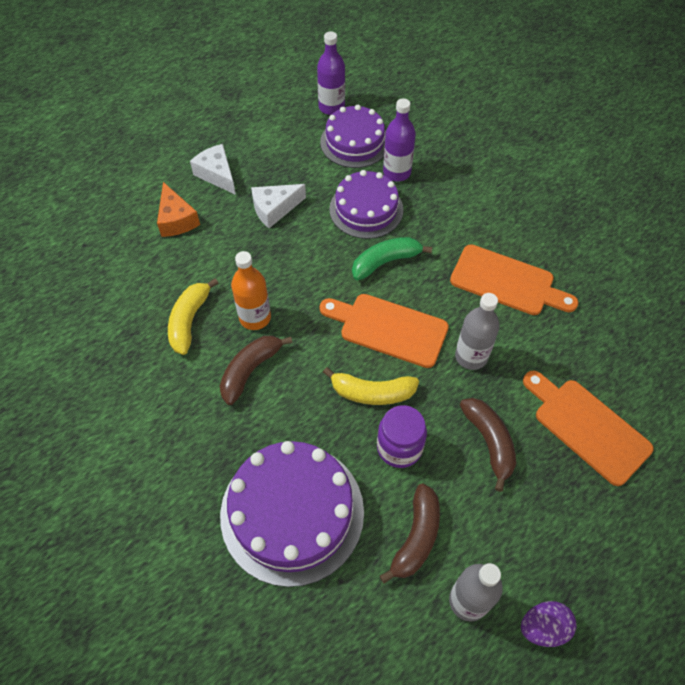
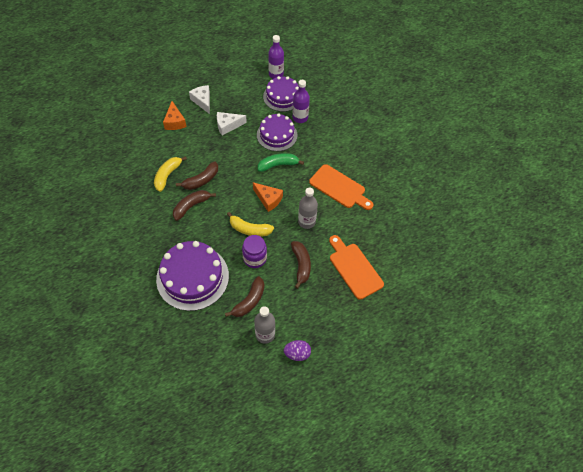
camera: 10 degrees right, 0 degrees up
orange bottle [231,251,271,330] -> brown banana [176,162,218,190]
orange cutting board [319,294,449,368] -> orange cheese [253,182,283,212]

